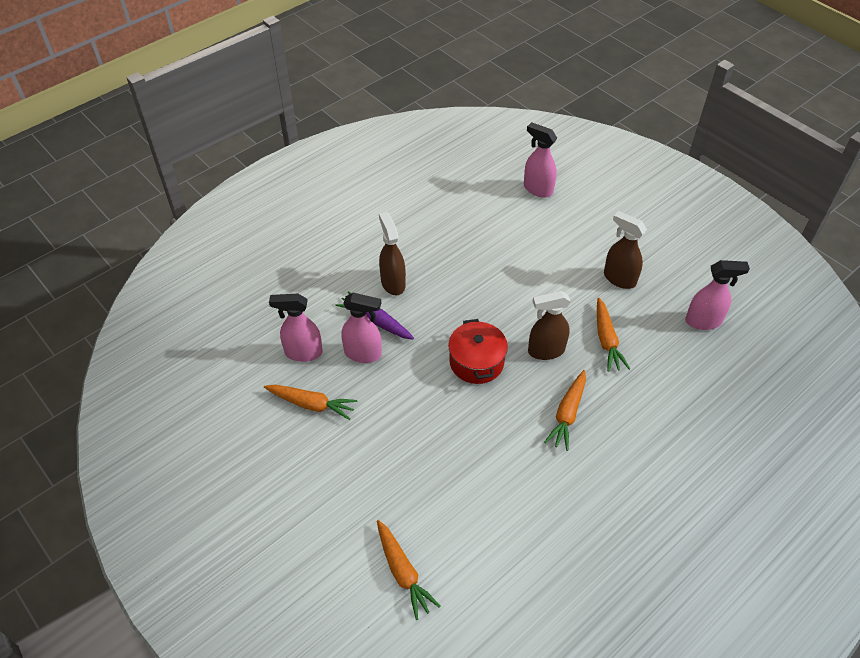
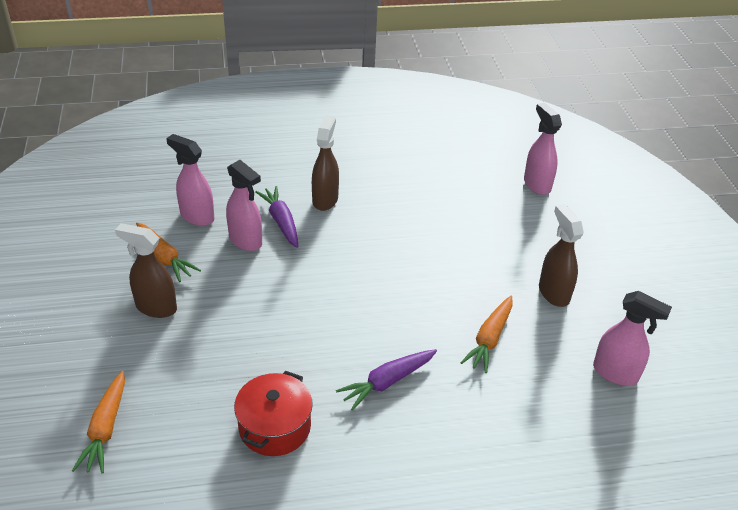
camera: 30 degrees right, 10 degrees down
red pot [448,319,508,384] -> red pot moved to [234,371,313,456]
brown spray bottle [528,291,571,360] -> brown spray bottle moved to [115,223,177,318]
orange carrot [544,370,586,451] -> purple carrot [336,349,437,411]

